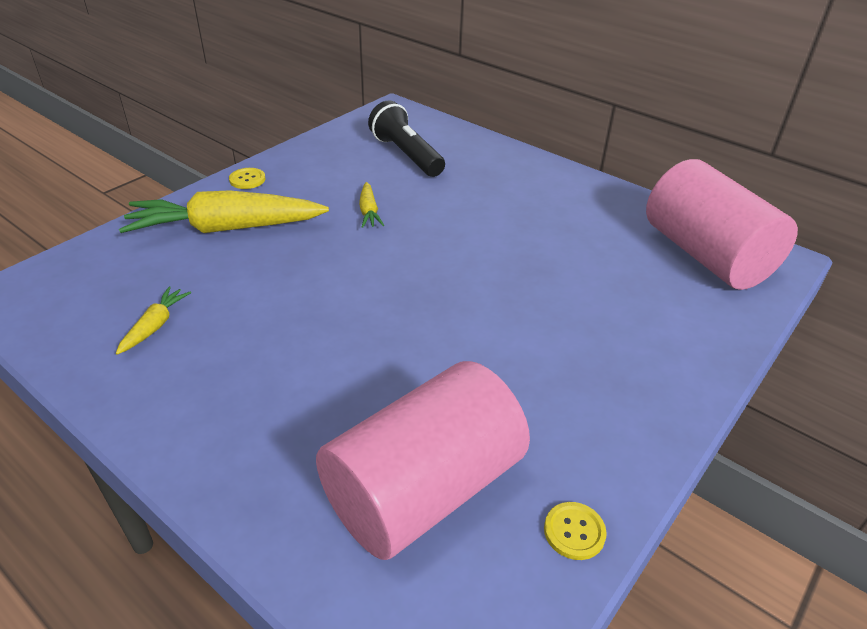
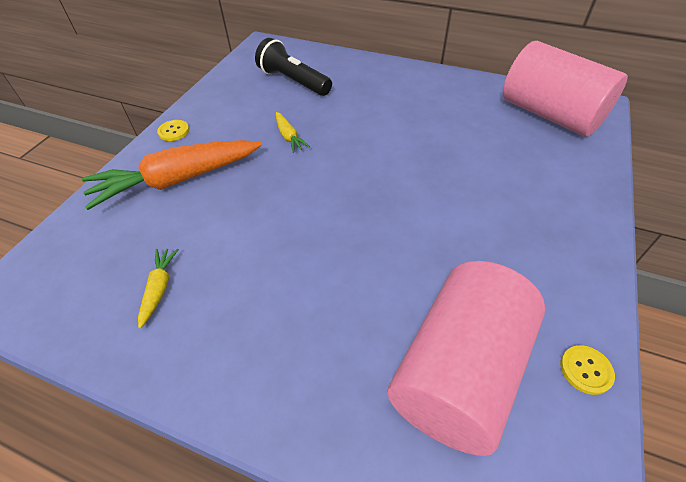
camera: 15 degrees left, 10 degrees up
yellow carrot [119,190,329,233] -> orange carrot [82,140,262,210]

